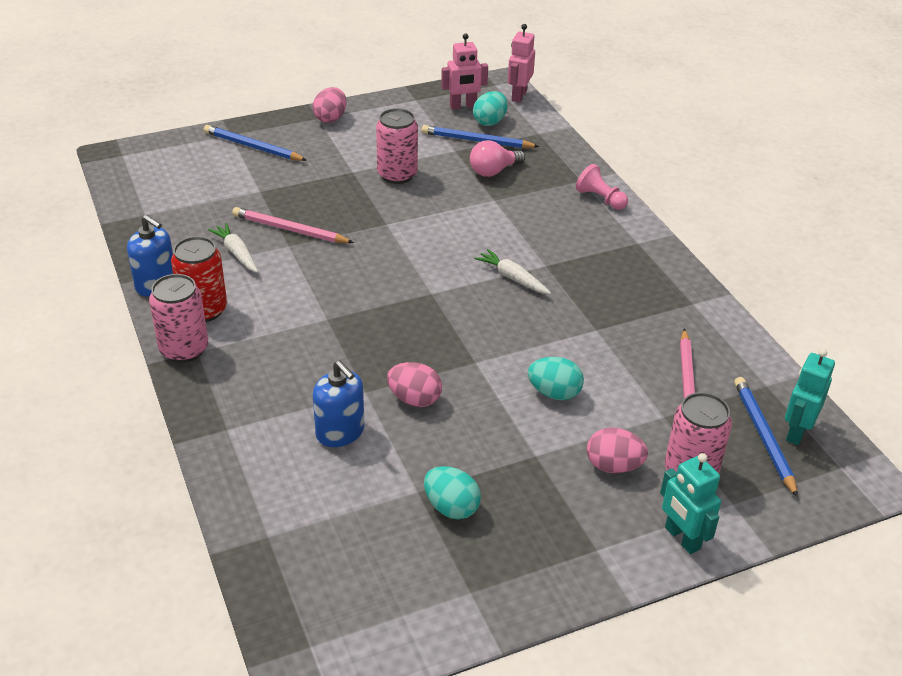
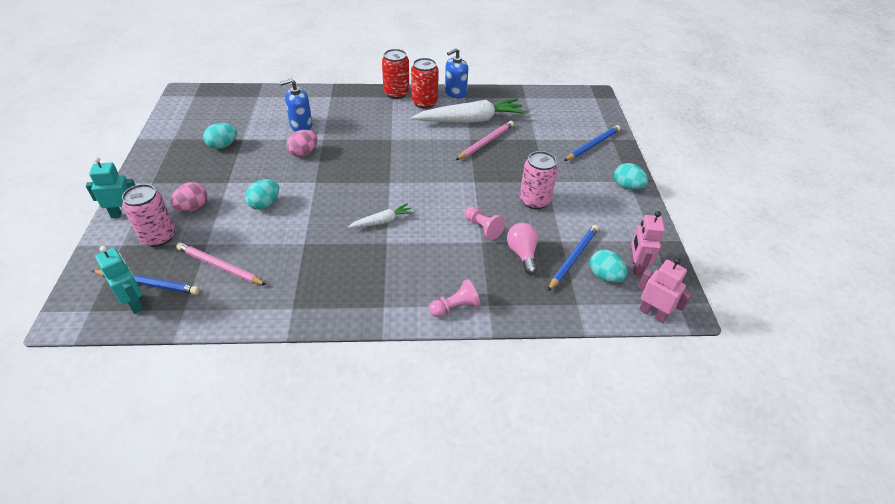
camera: 110 degrees right, 5 degrees up
pink can [149,274,208,363] -> red can [382,49,409,99]
white carrot [208,223,258,273] -> white carrot [412,98,526,123], size x2.06
pink egg [313,87,346,123] -> turquoise egg [614,163,648,190]
none -> pink pawn [465,206,505,240]

